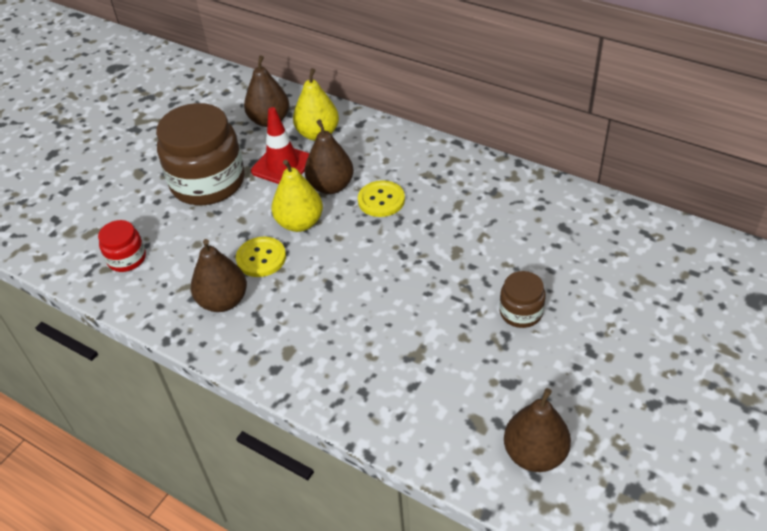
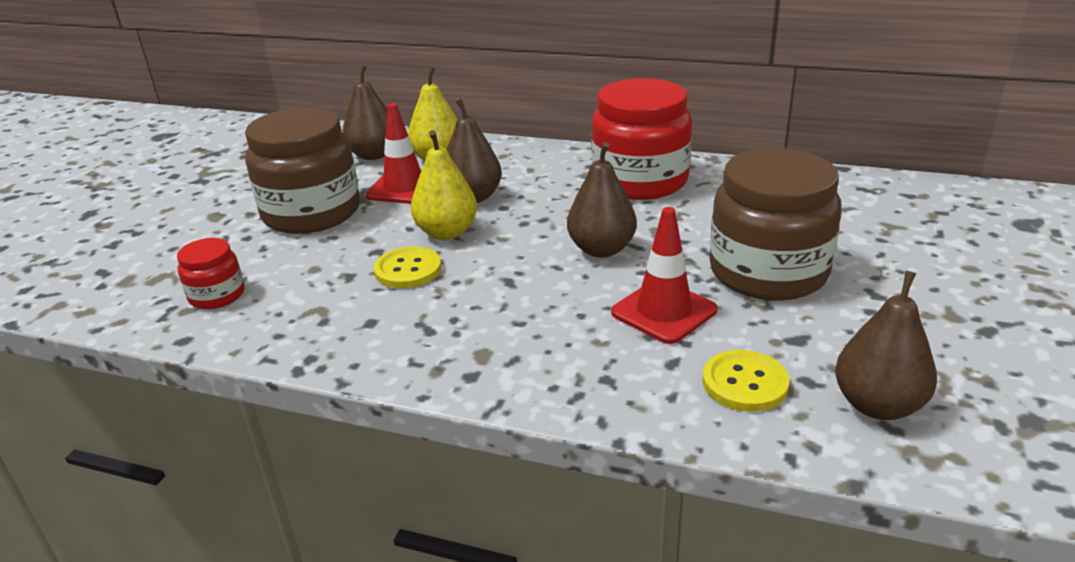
camera: 15 degrees left, 15 degrees down
brown pear [191,239,247,312] -> brown pear moved to [567,142,637,258]
yellow button [358,180,405,217] -> yellow button moved to [703,350,789,412]
brown jar [500,271,546,328] -> brown jar [709,148,842,300], size x2.08
none -> red jar [591,78,692,200]
none -> red traffic cone [611,207,717,344]

